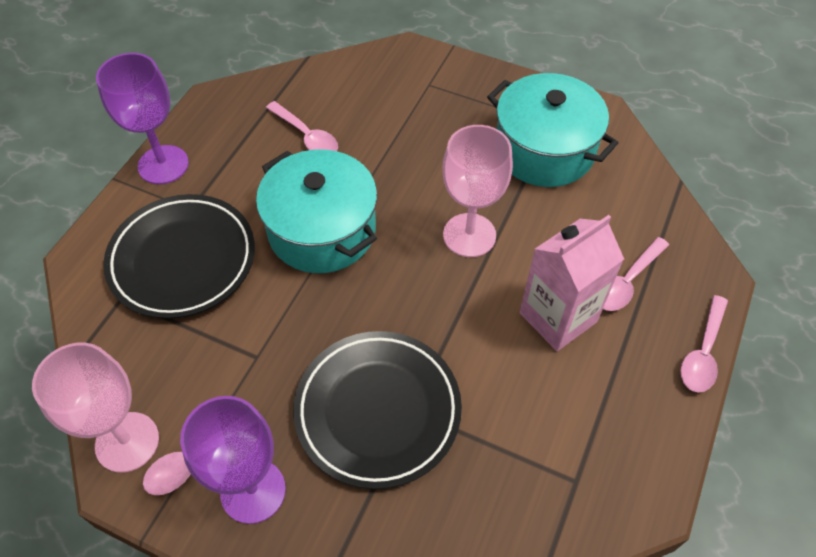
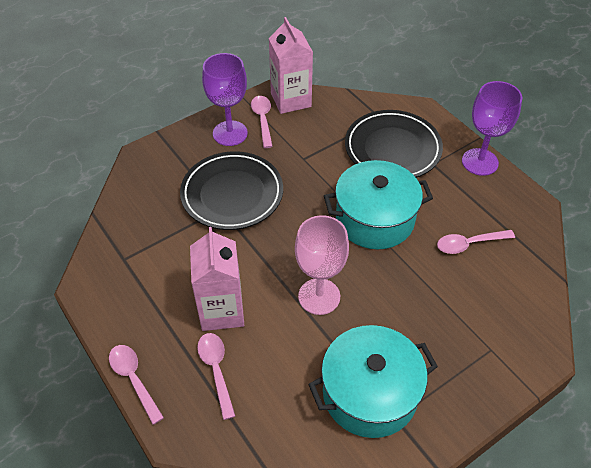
camera: 120 degrees right, 5 degrees down
pink goblet [32,343,159,473] -> pink carton [269,17,313,114]

